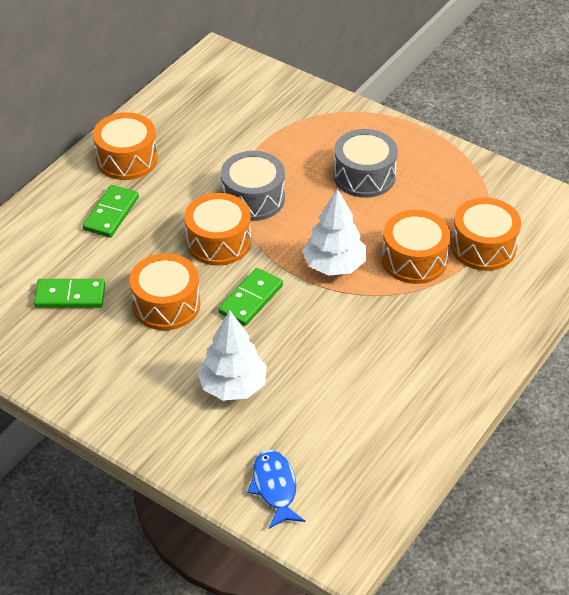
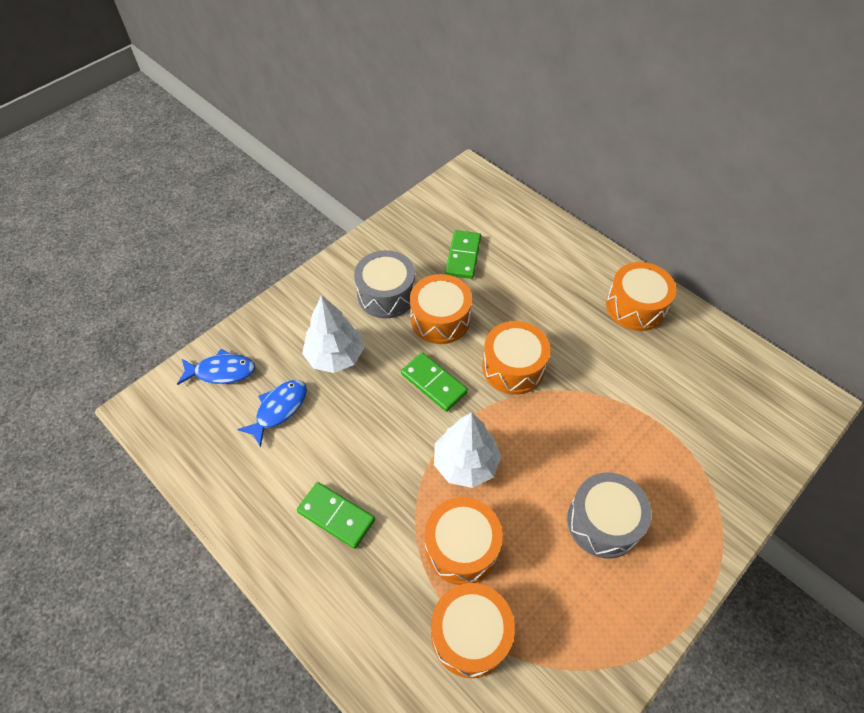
camera: 100 degrees right, 10 degrees up
green domino [83,185,139,238] -> green domino moved to [297,482,375,549]
grey drum [221,151,285,221] -> grey drum moved to [354,250,415,319]
none -> blue fish [237,380,307,447]

